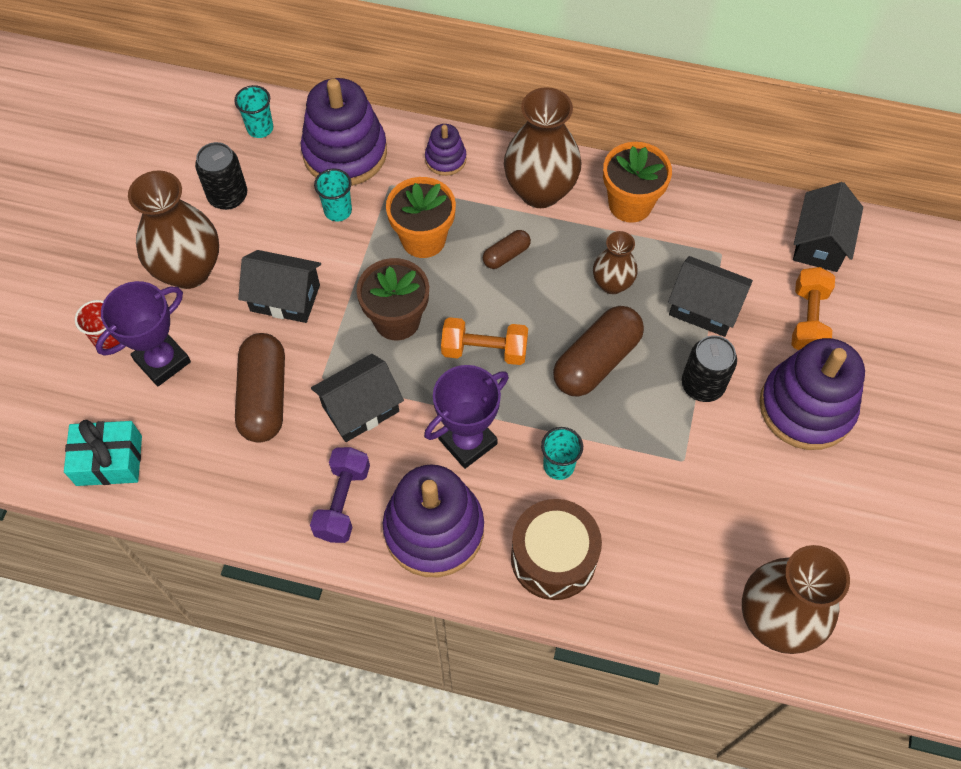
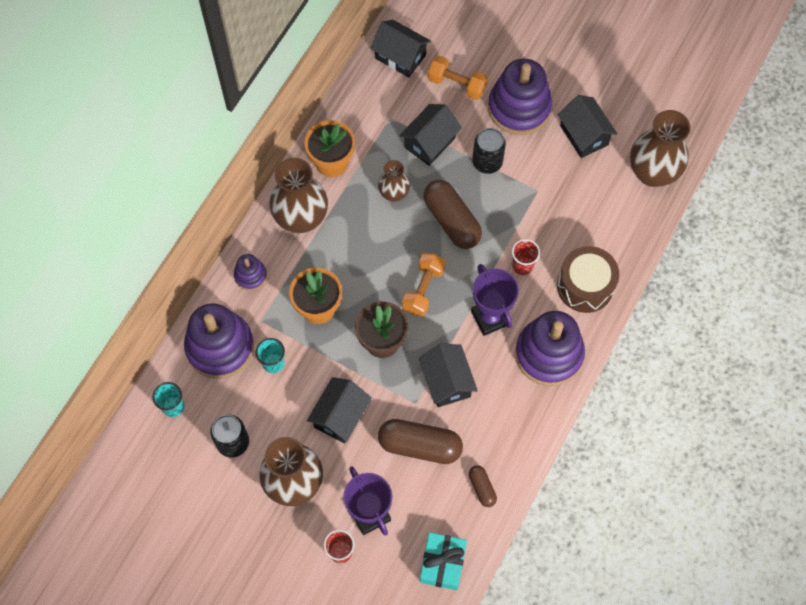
camera: 75 degrees left, 5 degrees up
purple dumbbell [310,447,370,543] -> none
brown capsule [483,230,531,269] -> brown capsule moved to [469,465,497,507]
turquoise cup [541,427,583,480] -> red cup [512,239,540,275]
none -> black house [557,95,617,158]

